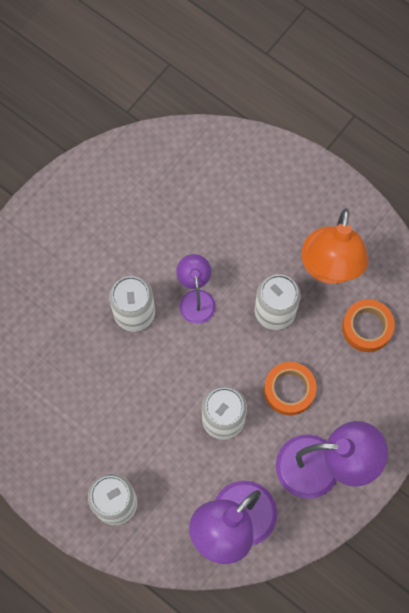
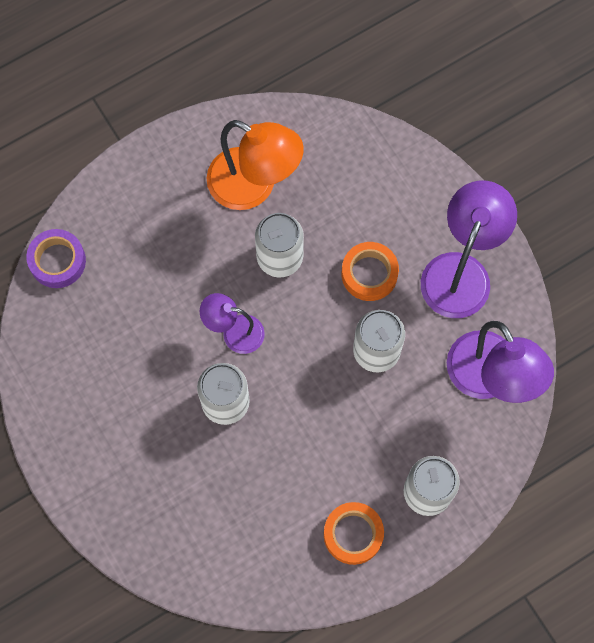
camera: 70 degrees left, 0 degrees up
orange tape [342,299,395,352] -> orange tape moved to [324,502,384,565]
none -> purple tape [26,229,86,288]

